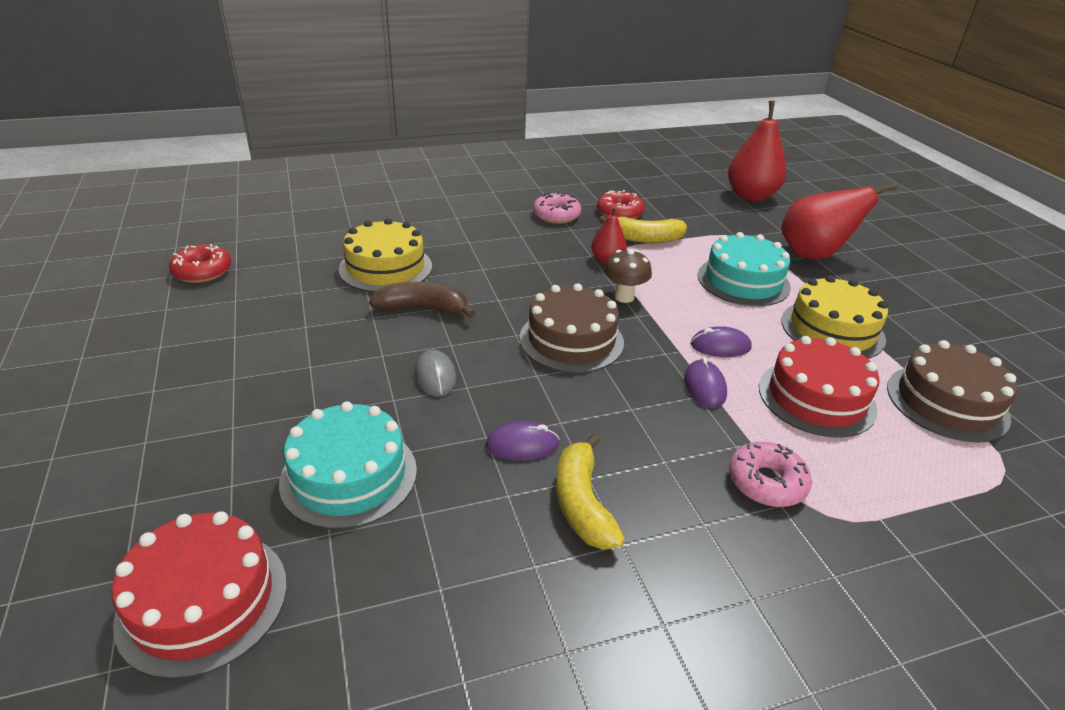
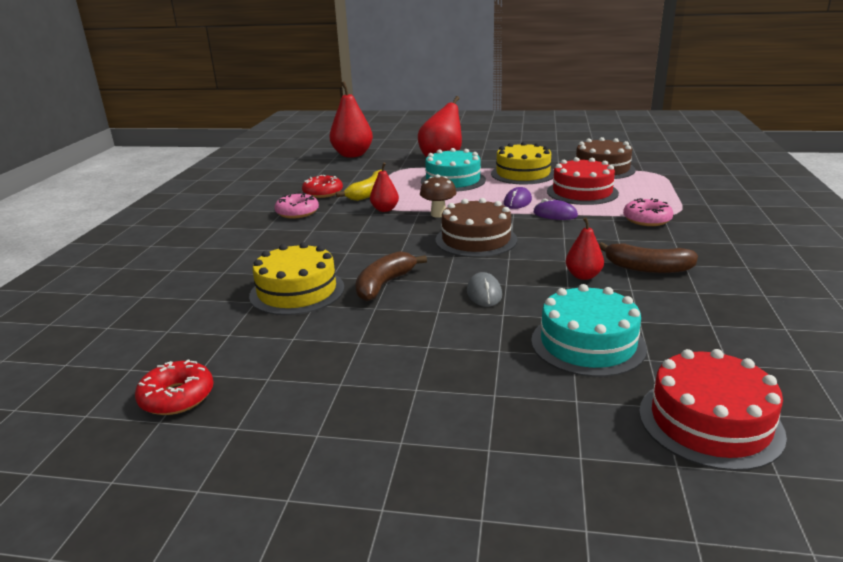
camera: 60 degrees left, 10 degrees down
grey mouse [415,350,457,396] -> grey mouse turned 75 degrees clockwise [467,272,502,307]
purple mouse [485,421,560,461] -> red pear [566,217,604,280]
yellow banana [556,434,625,550] -> brown banana [599,242,698,273]

